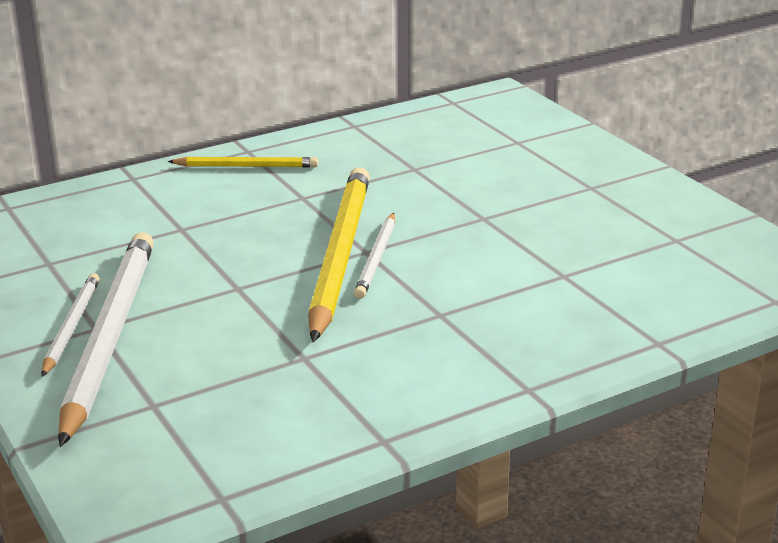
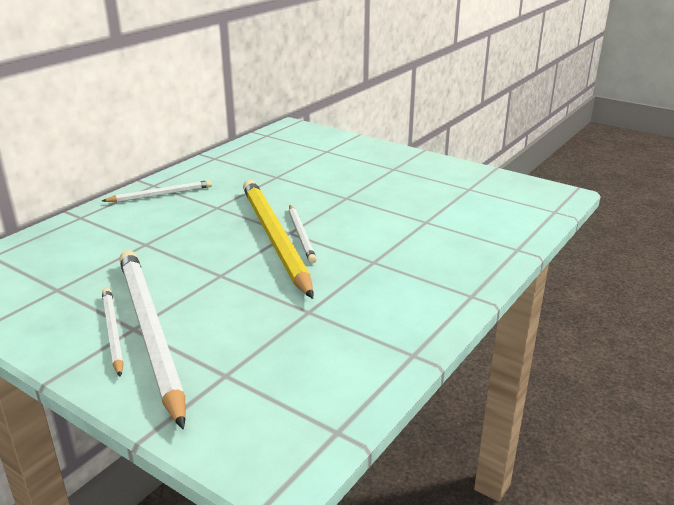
camera: 25 degrees left, 0 degrees up
yellow pencil [168,157,318,167] -> white pencil [102,180,212,202]

